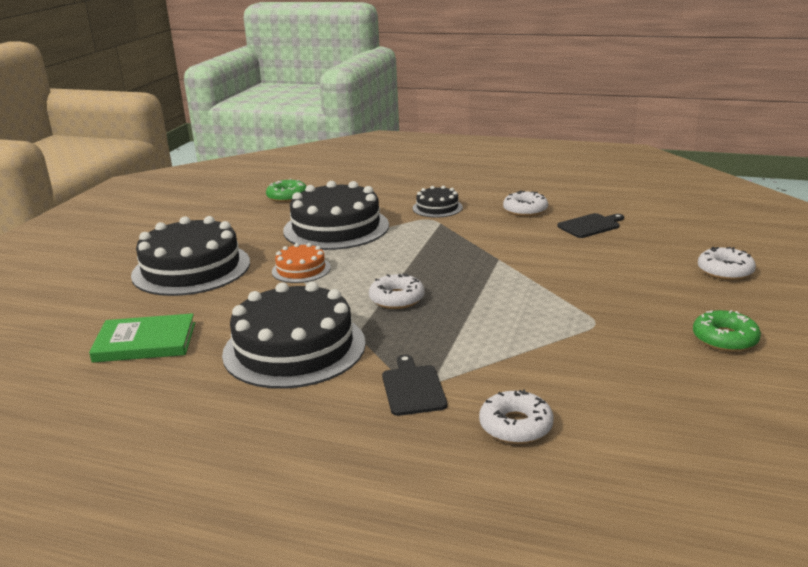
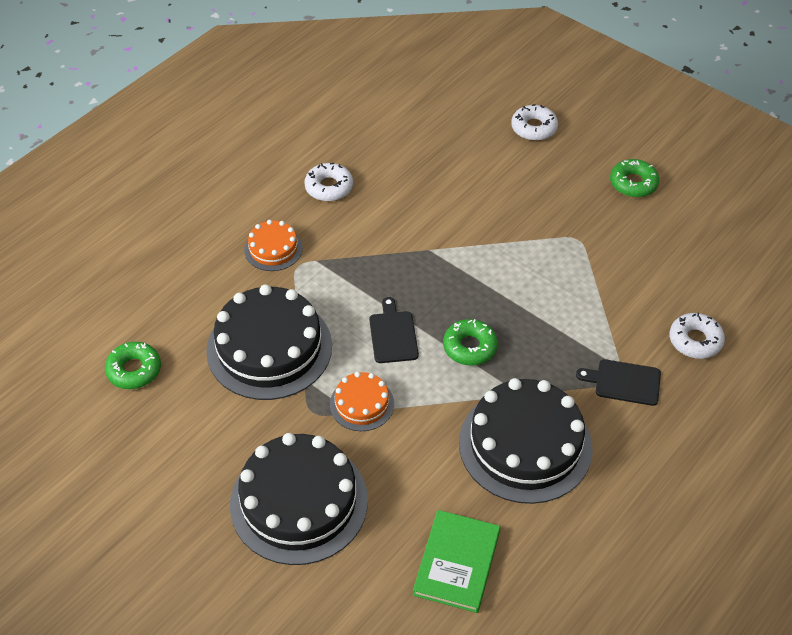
camera: 70 degrees left, 25 degrees up
white donut [369,273,425,309] -> green donut [443,319,498,366]
black cake [413,186,463,218] -> orange cake [244,220,303,271]
black cutting board [557,213,624,238] -> black cutting board moved to [369,297,419,363]

